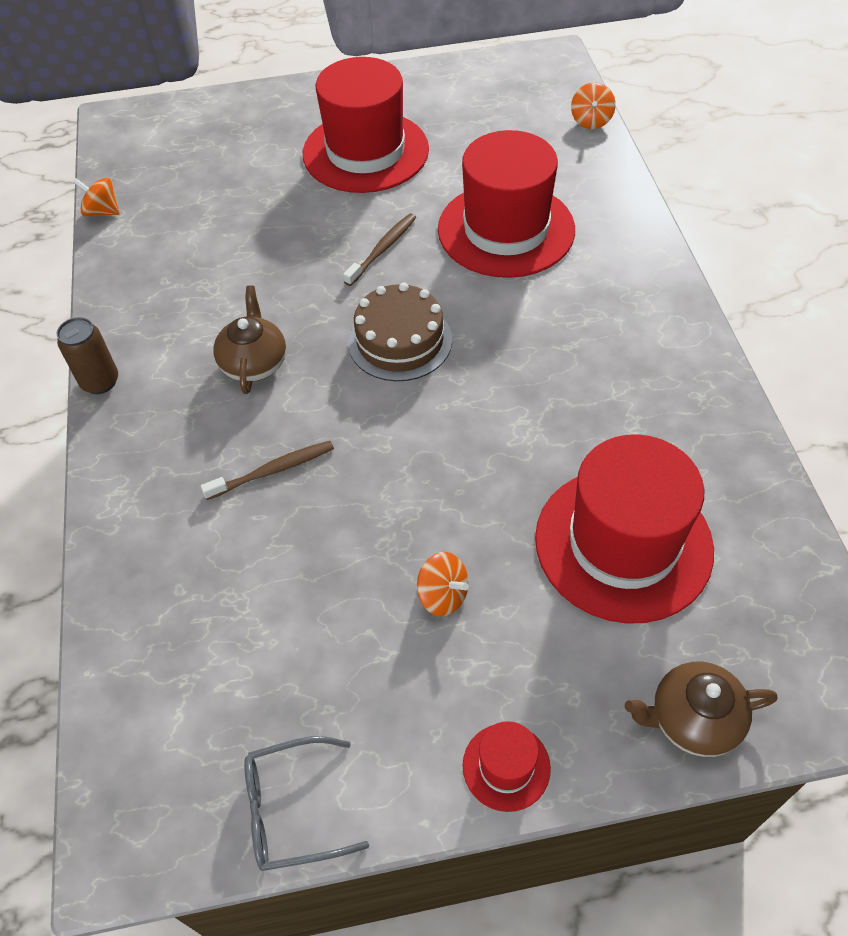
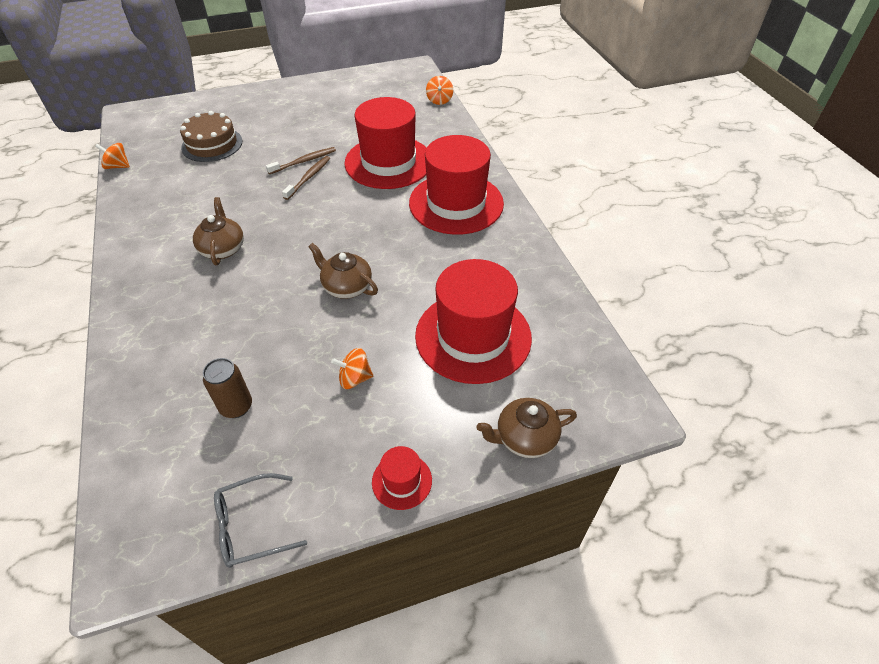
camera: 10 degrees left, 5 degrees down
brown can [56,317,118,394] -> brown can moved to [203,358,252,418]
brown toothbrush [201,441,334,500] -> brown toothbrush moved to [266,147,336,174]
red hat [303,57,429,193] -> red hat moved to [409,135,504,235]
brown cake [348,282,452,381] -> brown cake moved to [180,111,242,162]
orange spinning top [417,552,469,616] -> orange spinning top turned 150 degrees clockwise [331,348,373,389]
none -> brown teapot [308,243,378,299]

